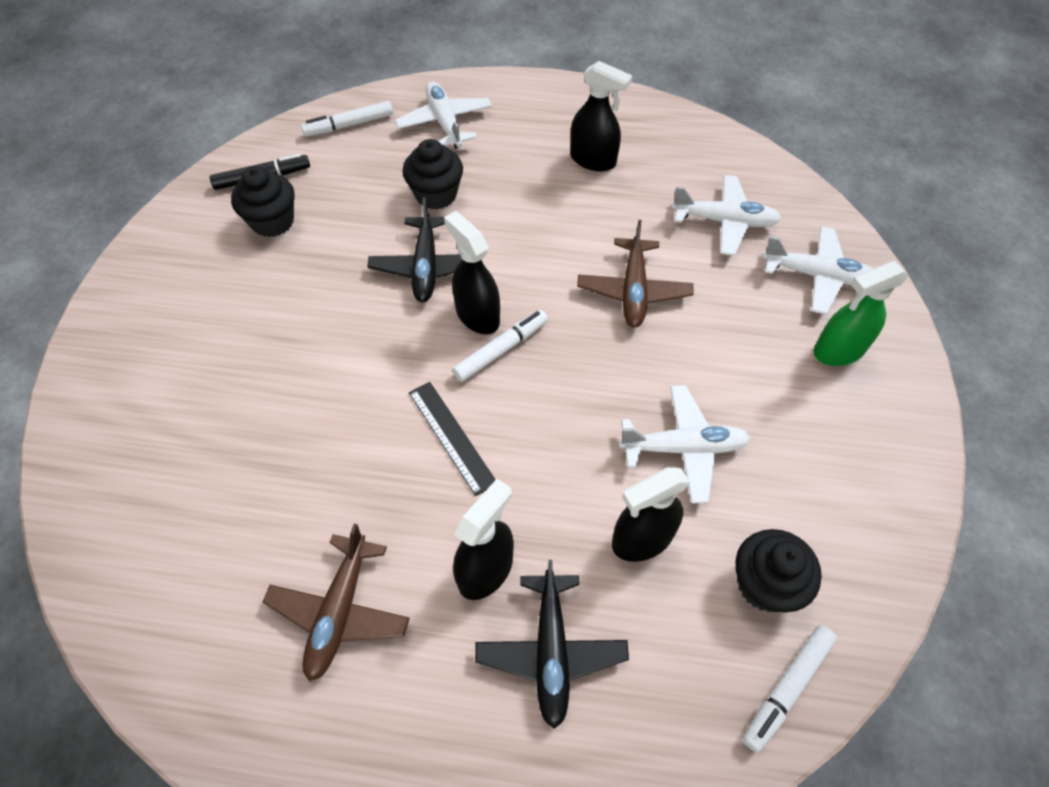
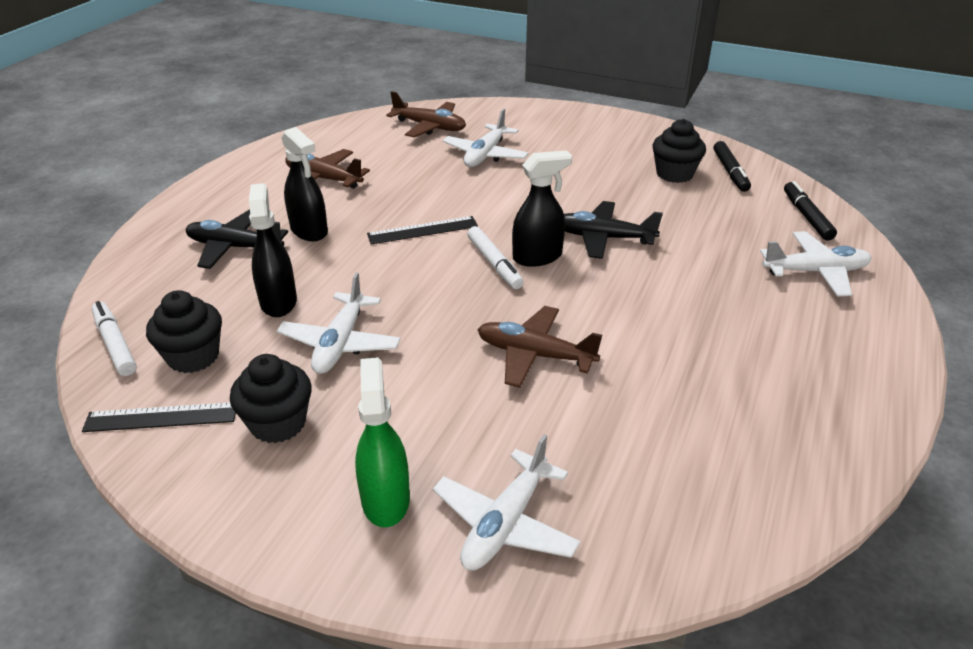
camera: 105 degrees right, 20 degrees down
white marker [301,101,393,137] -> black marker [784,181,837,241]
black cupcake [403,139,463,209] -> black cupcake moved to [230,354,312,443]
black spray bottle [570,61,632,171] -> none
white plane [671,175,781,256] -> white plane moved to [443,108,529,167]
none -> black ruler [82,402,236,432]
none -> brown plane [386,91,466,137]

